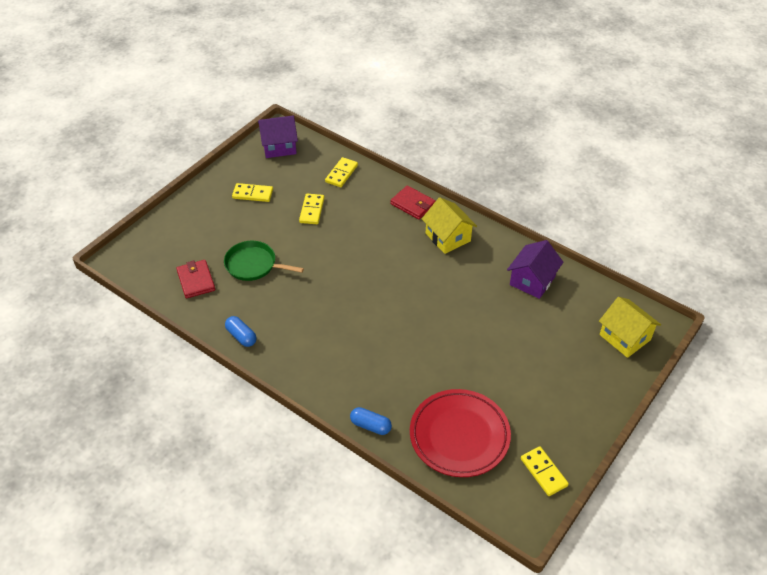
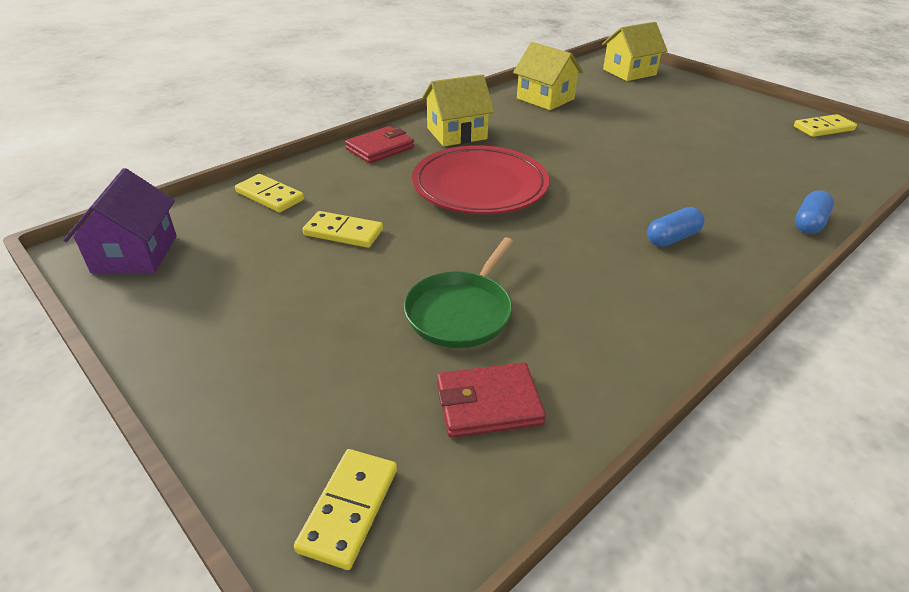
camera: 80 degrees left, 10 degrees down
blue capsule [225,316,257,347] -> blue capsule moved to [647,207,705,247]
yellow domino [232,183,273,202] -> yellow domino moved to [294,449,397,570]
red plate [410,389,511,477] -> red plate moved to [412,145,549,214]
purple house [507,240,564,299] -> yellow house [513,42,583,110]

